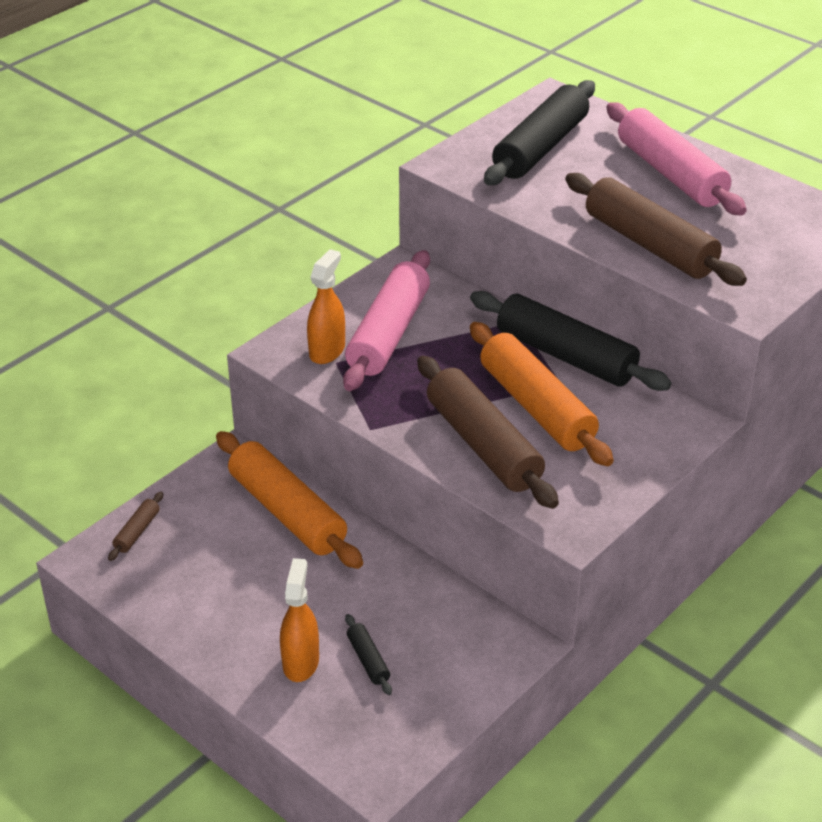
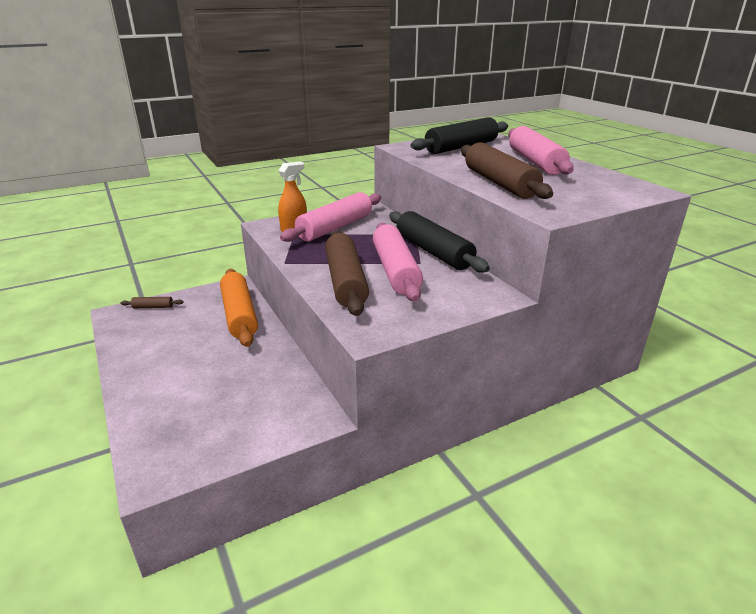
camera: 20 degrees right, 10 degrees down
brown rolling pin [108,492,163,561] -> brown rolling pin turned 45 degrees clockwise [120,297,184,308]
orange spray bottle [280,558,319,682] -> none
black rolling pin [345,614,392,695] -> none
orange rolling pin [470,322,614,467] -> pink rolling pin [373,223,423,302]

